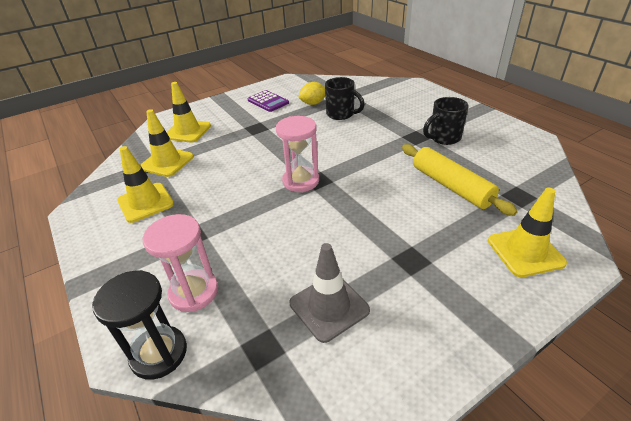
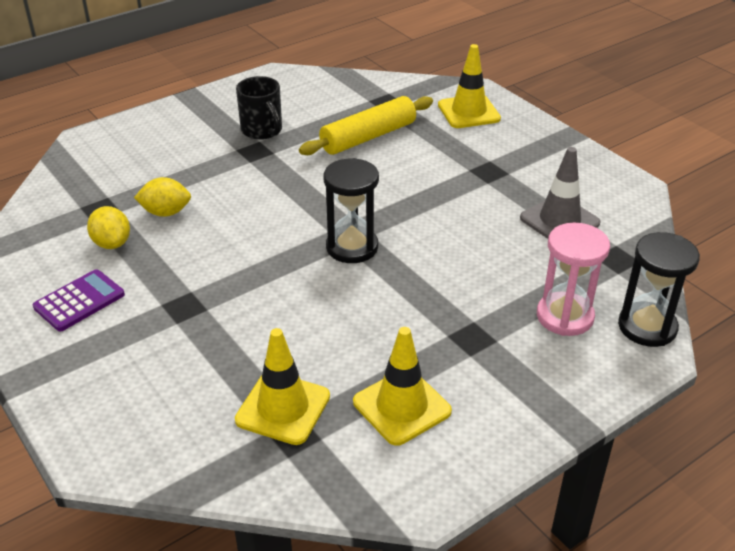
camera: 95 degrees left, 0 degrees up
yellow traffic cone [167,82,211,143] -> none
pink hourglass [276,116,319,192] -> black hourglass [324,158,379,263]
black mug [325,77,365,120] -> yellow lemon [134,177,191,217]

